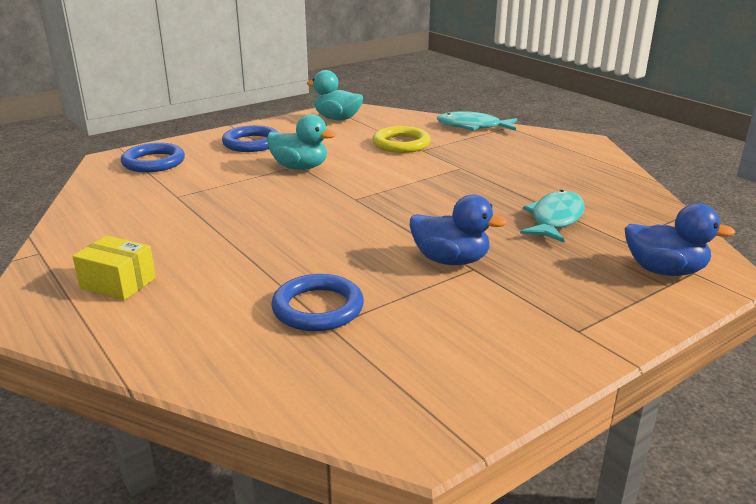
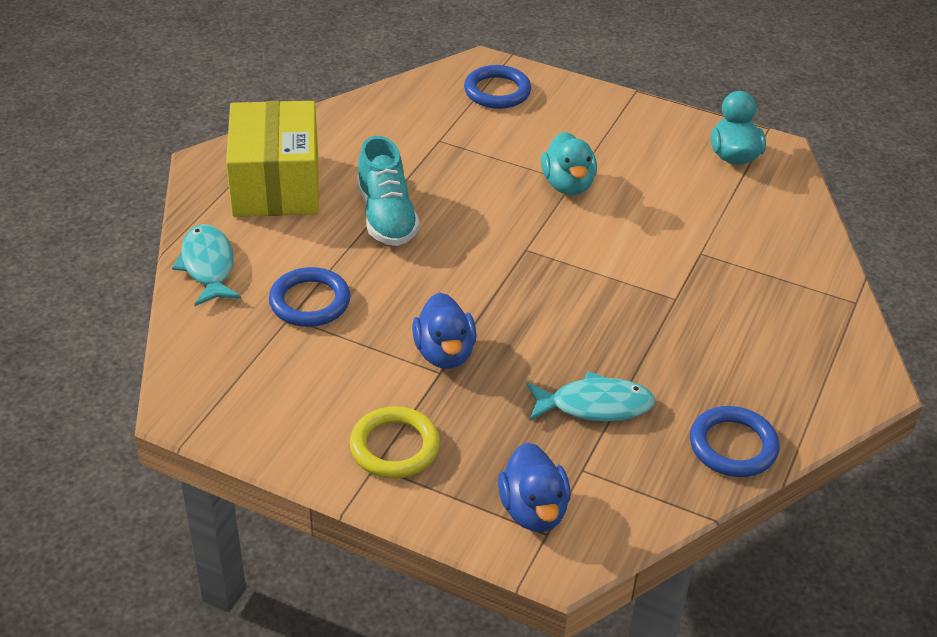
camera: 60 degrees right, 15 degrees up
yellow box [72,236,156,300] -> yellow box [226,101,319,217], size x2.08
blue ring [222,125,278,152] -> blue ring moved to [690,406,780,477]
yellow ring [373,126,431,153] -> yellow ring moved to [350,406,440,479]
turquoise fish [437,111,518,131] -> turquoise fish moved to [172,224,241,306]
none -> turquoise shoe [357,136,420,246]

